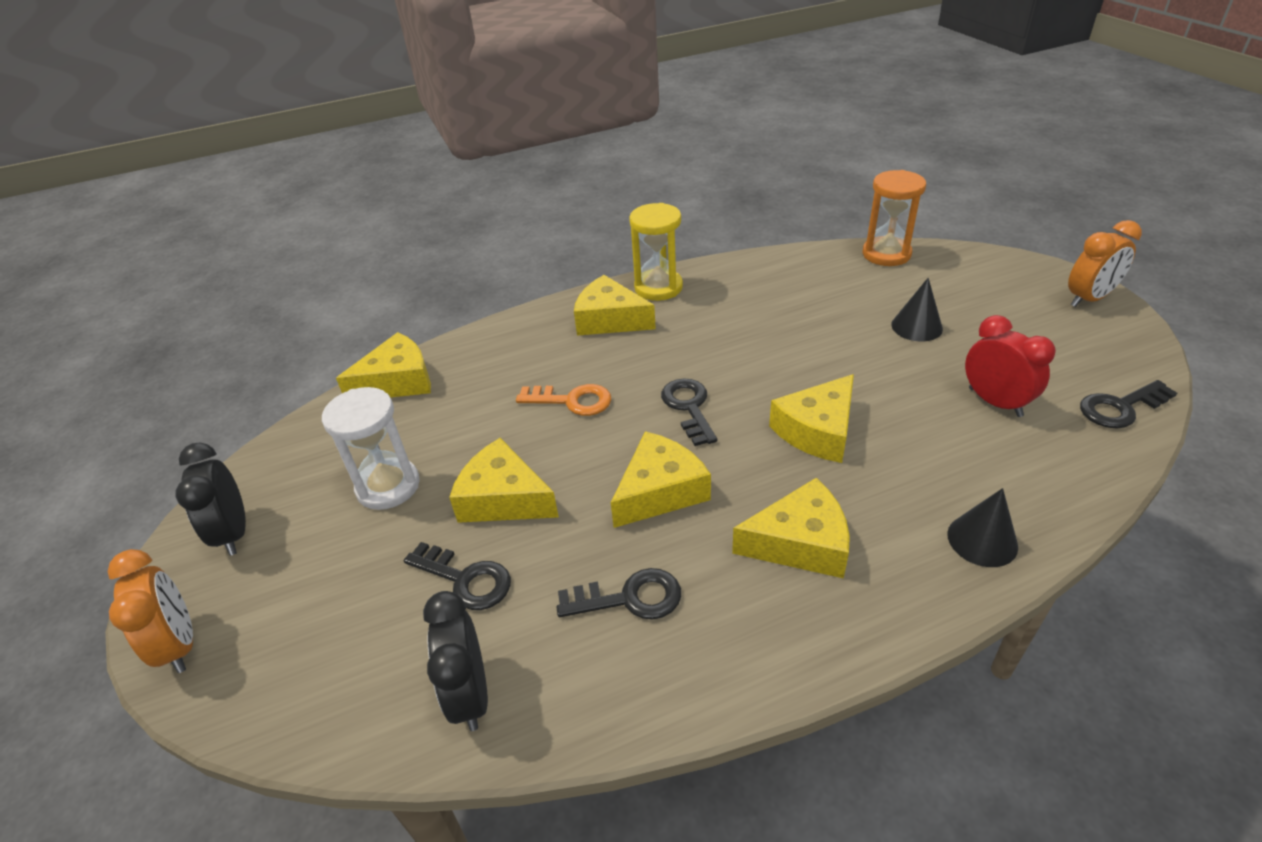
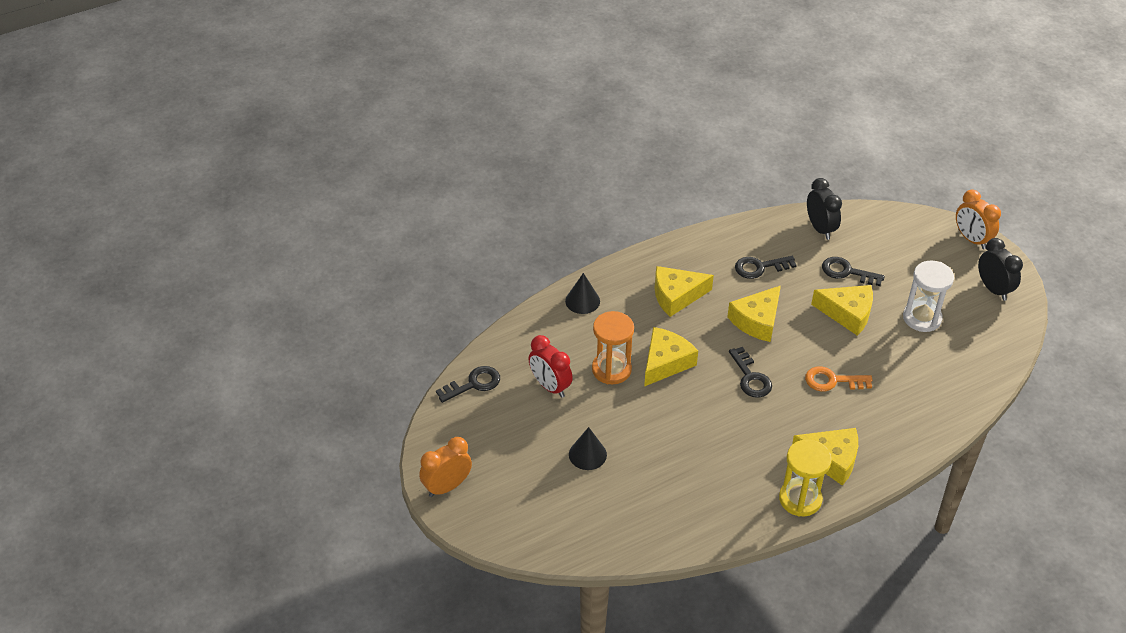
camera: 170 degrees right, 5 degrees up
yellow cheese [336,332,431,398] -> none
orange hourglass [863,170,926,266] -> orange hourglass moved to [592,311,634,385]

